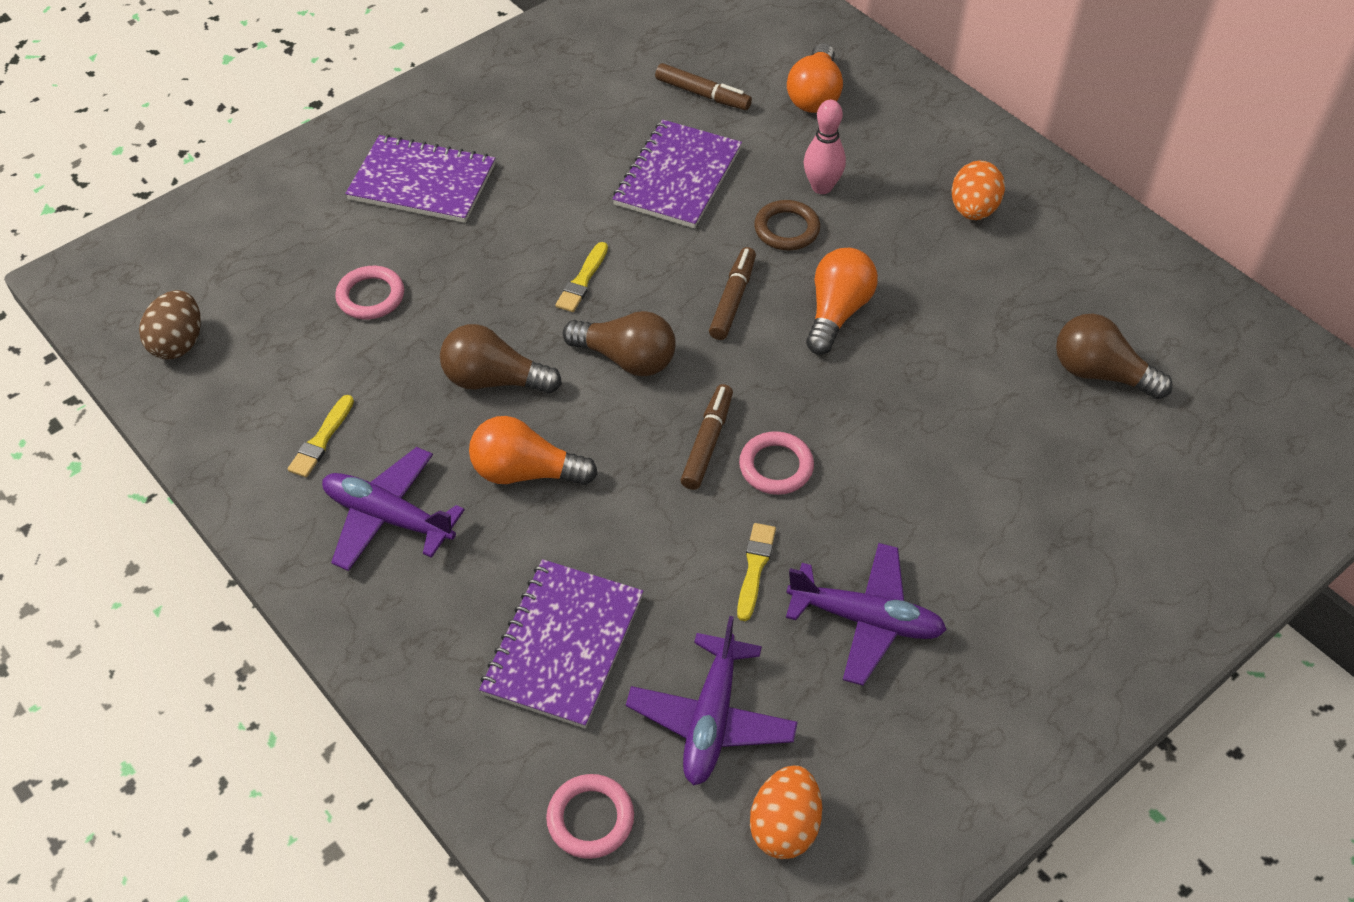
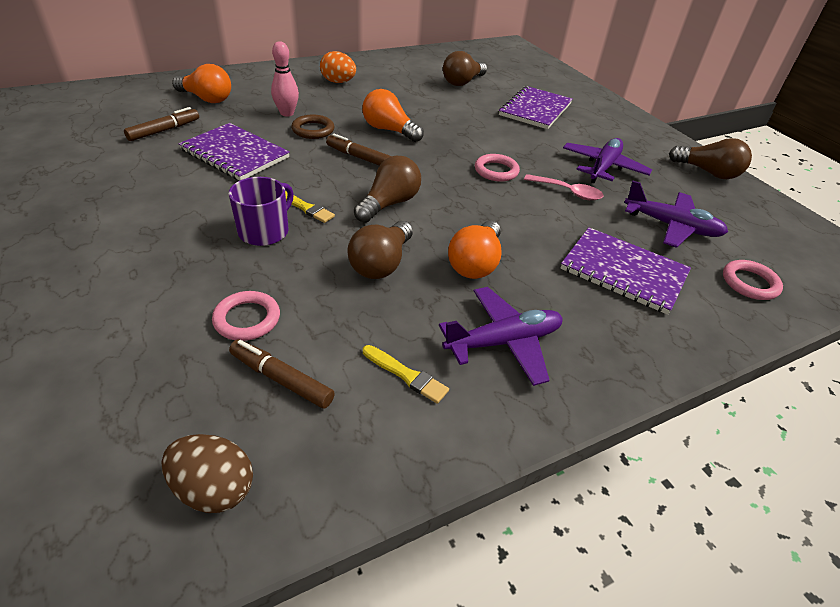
camera: 80 degrees left, 10 degrees down
purple plane [322,447,465,571] -> purple plane turned 150 degrees counterclockwise [439,287,563,386]
purple notebook [345,135,495,223] -> purple notebook moved to [499,86,573,129]
brown marker [681,384,733,490] -> brown marker moved to [229,339,335,409]
yellow brush [737,523,776,621] -> pink spoon [524,174,603,200]
orange egg [750,765,822,859] -> none
none -> purple mug [229,177,294,246]
none -> brown light bulb [669,138,752,179]

